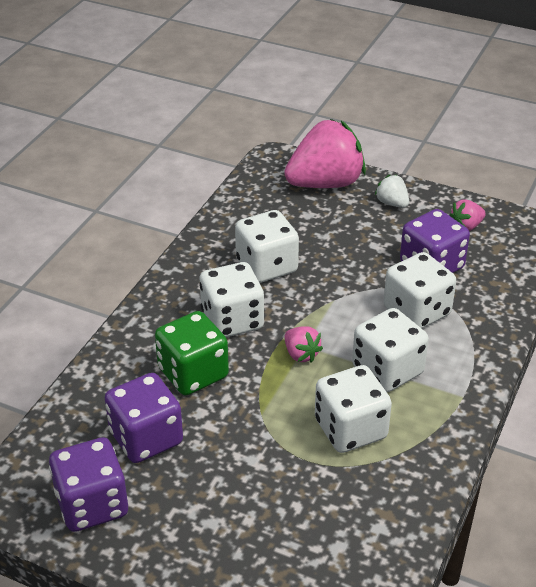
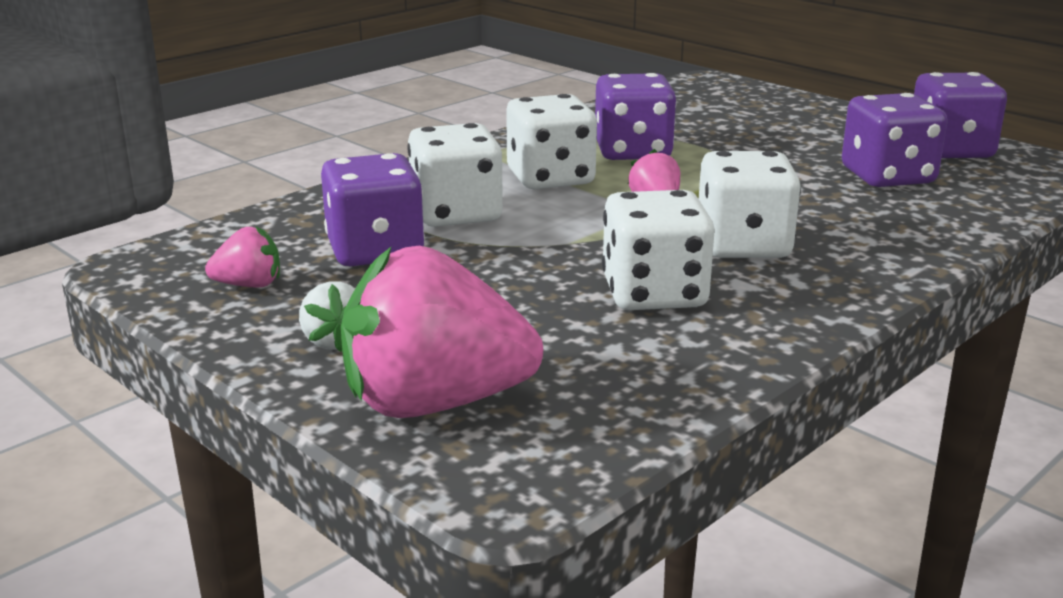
camera: 160 degrees left, 15 degrees down
green dice [155,311,229,395] -> none
white dice [315,365,392,453] -> purple dice [595,73,676,160]

